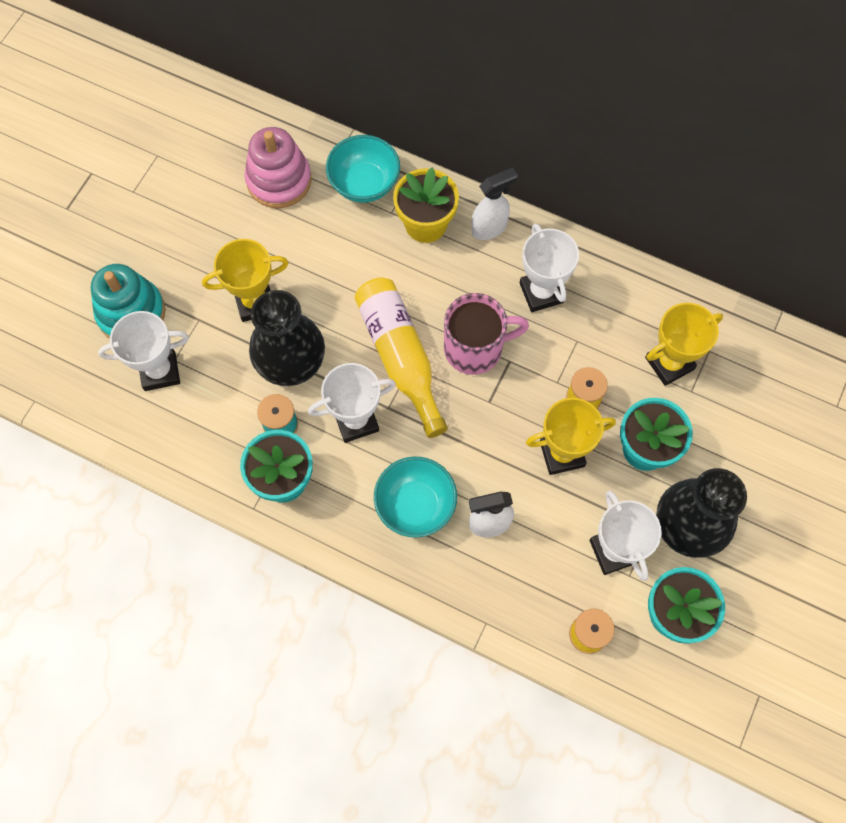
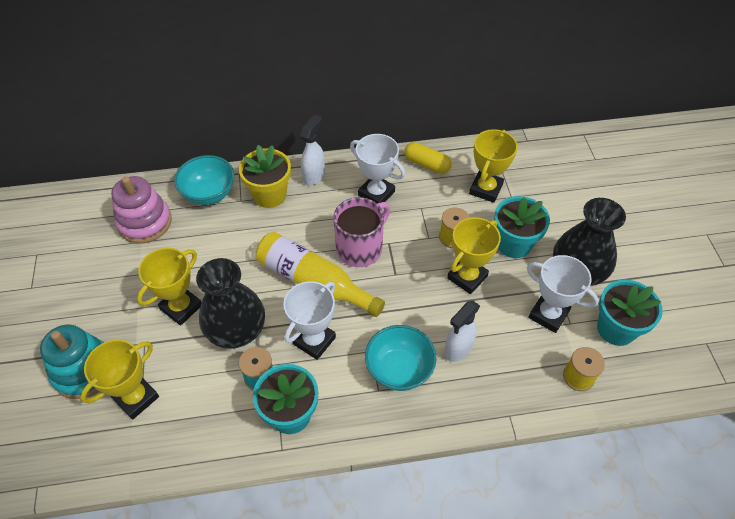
camera: 35 degrees left, 15 degrees down
white trophy [98,311,189,391] -> yellow trophy [80,340,159,420]
none -> yellow capsule [404,142,452,174]

